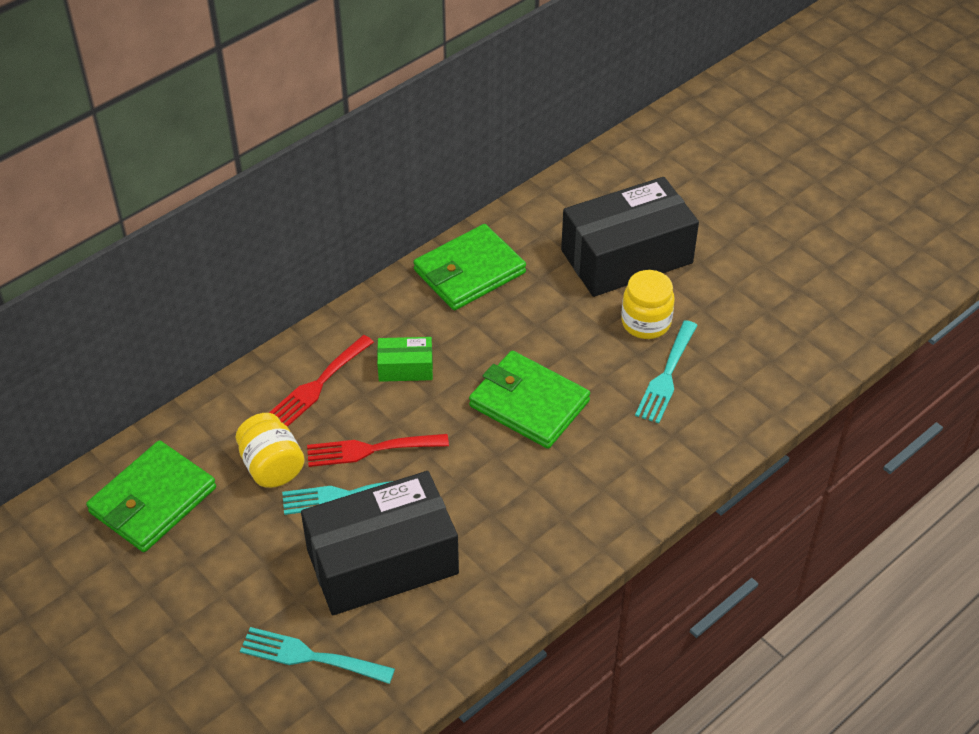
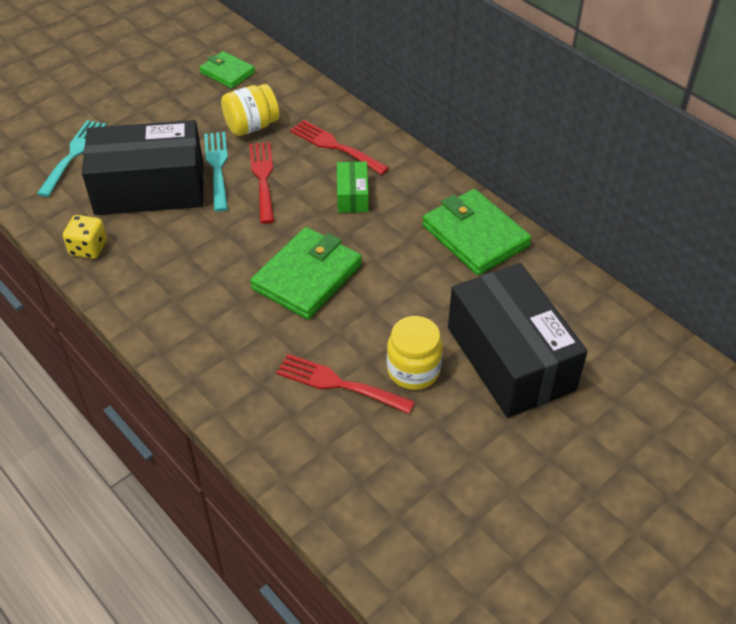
camera: 90 degrees right, 0 degrees up
green wallet [86,440,216,552] -> green wallet [199,51,255,89], size x0.59
black box [301,471,459,615] -> black box turned 75 degrees counterclockwise [82,120,204,215]
turquoise fork [635,320,698,423] -> red fork [276,354,415,414]
none -> yellow dice [63,215,107,259]

